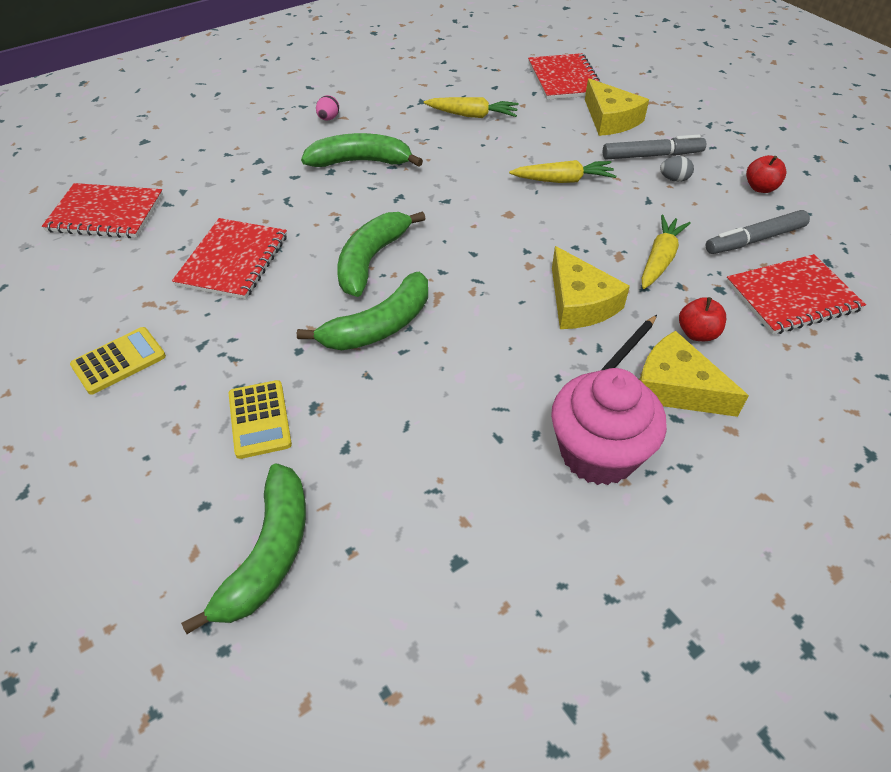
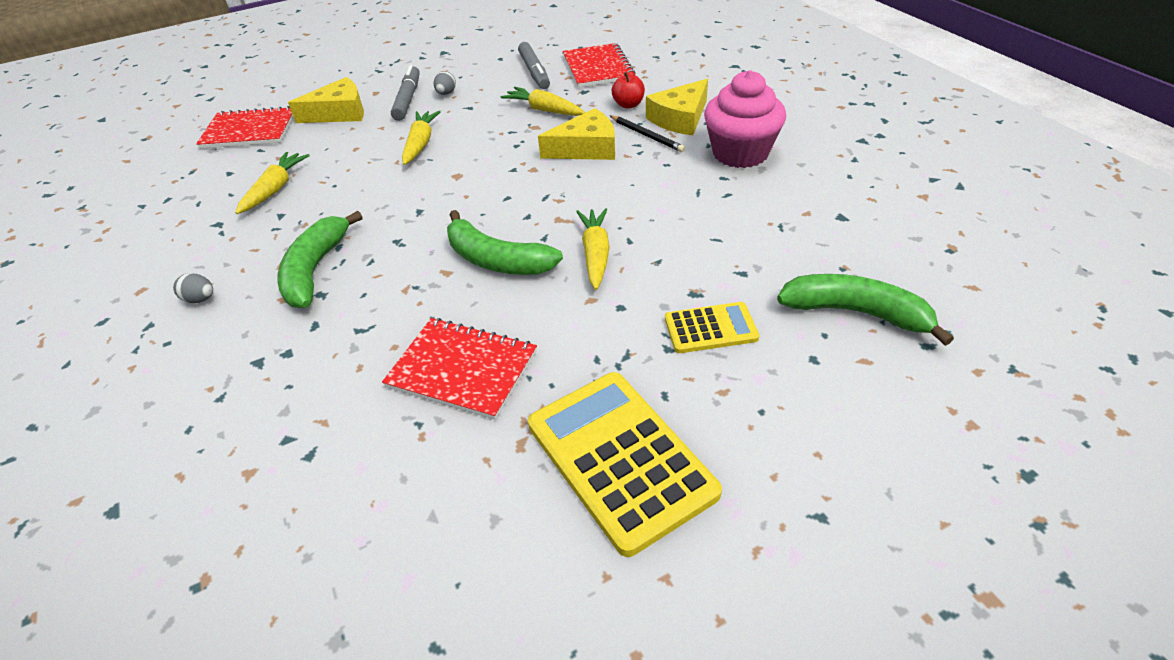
camera: 80 degrees left, 5 degrees down
red notebook [42,183,163,238] -> none
yellow calculator [70,327,166,395] -> yellow calculator [528,372,722,557], size x1.87
green banana [297,272,428,350] -> yellow carrot [576,208,610,290]
pink egg [316,95,339,121] -> grey egg [173,273,213,303]
red apple [746,155,786,193] -> none

